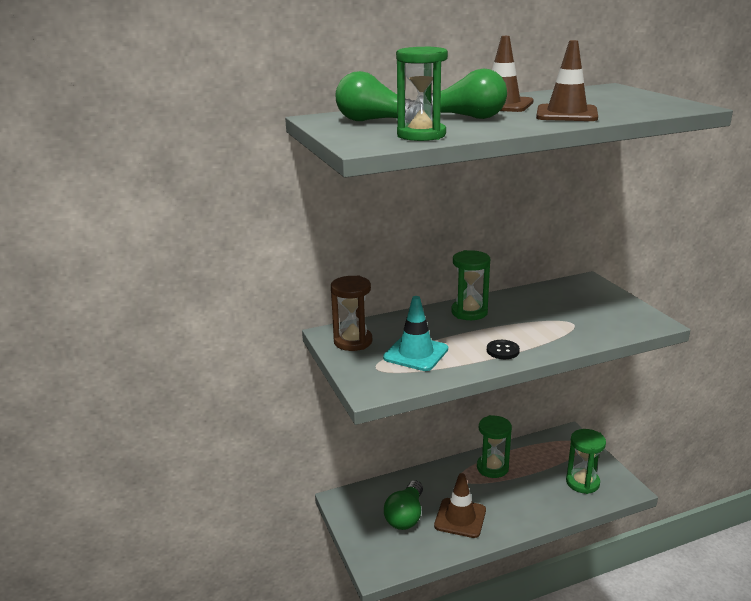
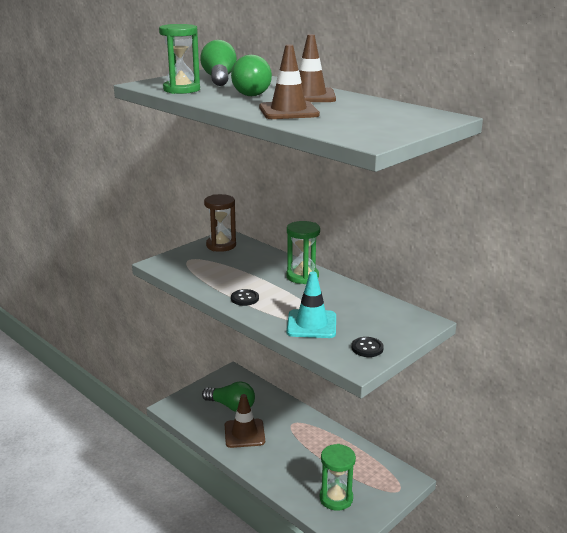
camera: 65 degrees right, 0 degrees up
turquoise traffic cone [383,296,448,371] -> turquoise traffic cone moved to [287,272,336,338]
green light bulb [384,480,423,530] -> green light bulb turned 150 degrees counterclockwise [202,382,255,412]
green hourglass [477,415,512,478] -> none
none -> black button [352,337,384,357]

